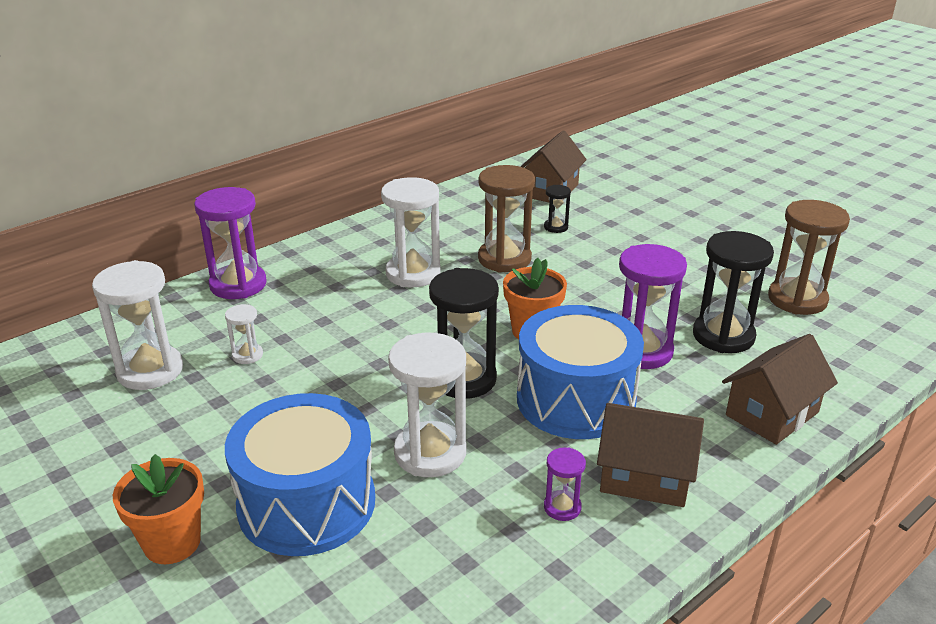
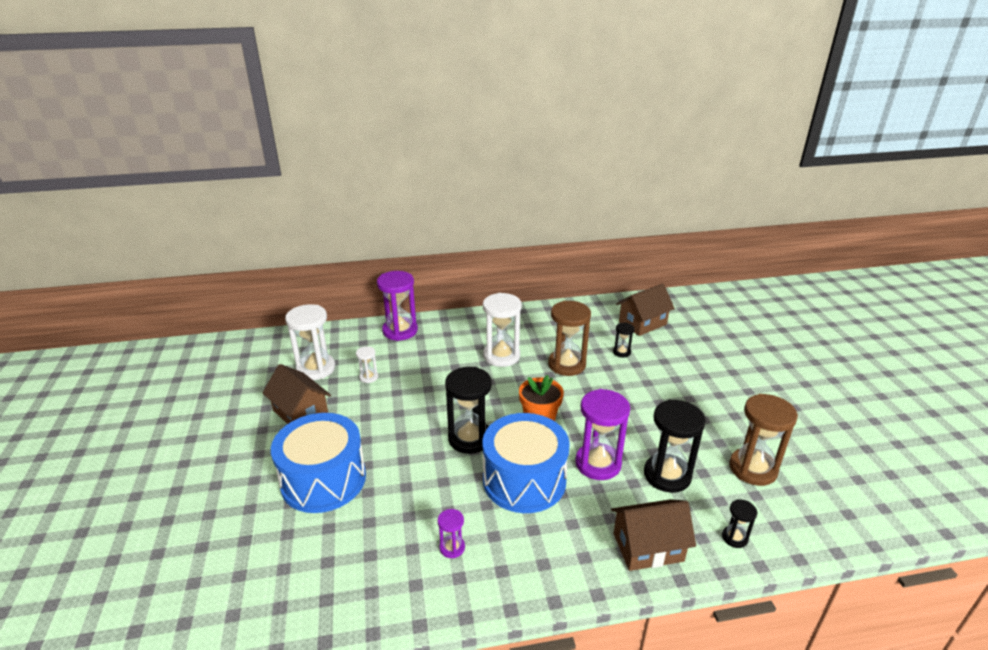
camera: 30 degrees right, 0 degrees up
orange flower pot [113,454,204,564] -> none
white hourglass [388,333,466,477] -> none
brown house [597,403,704,507] -> brown house moved to [263,364,331,424]
none -> black hourglass [722,499,757,548]

